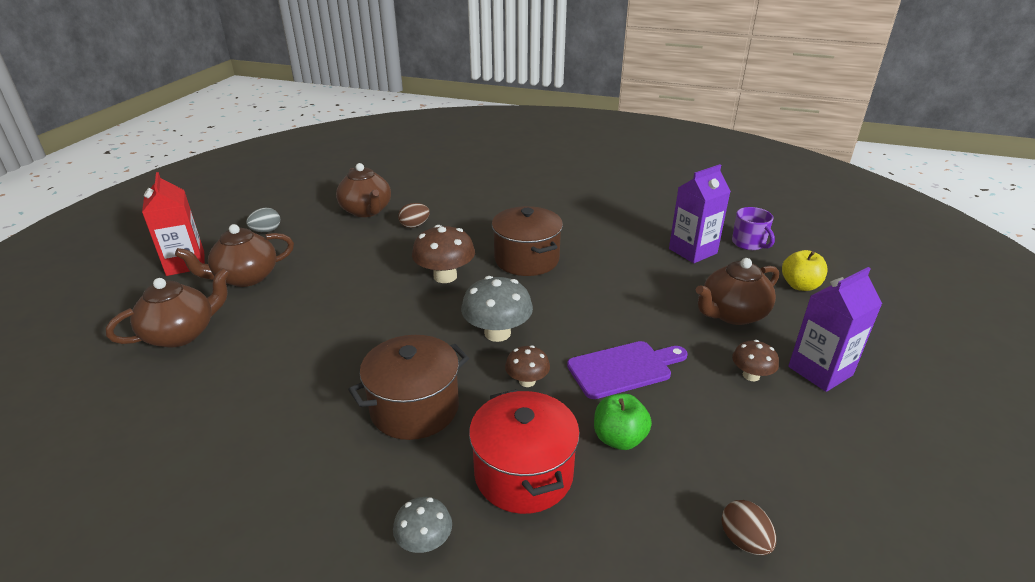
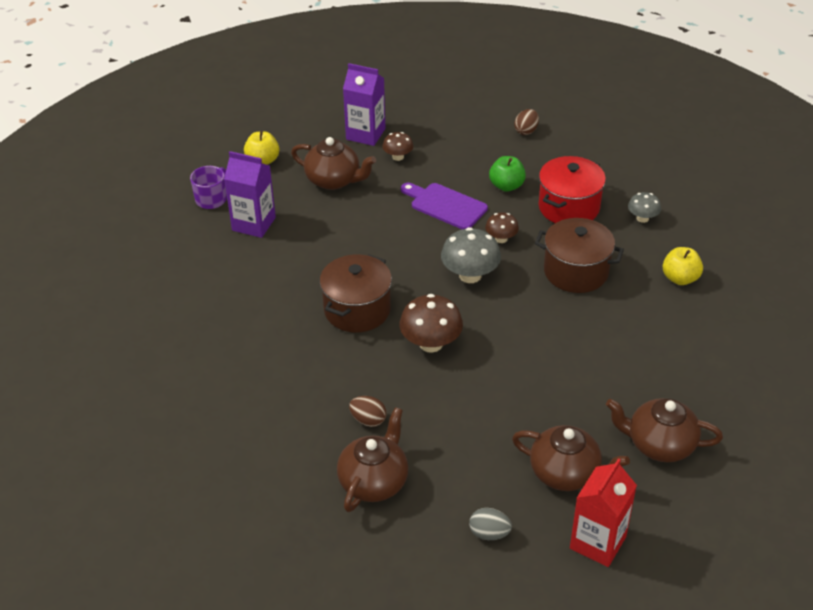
camera: 125 degrees left, 10 degrees up
none -> yellow apple [662,247,703,285]

